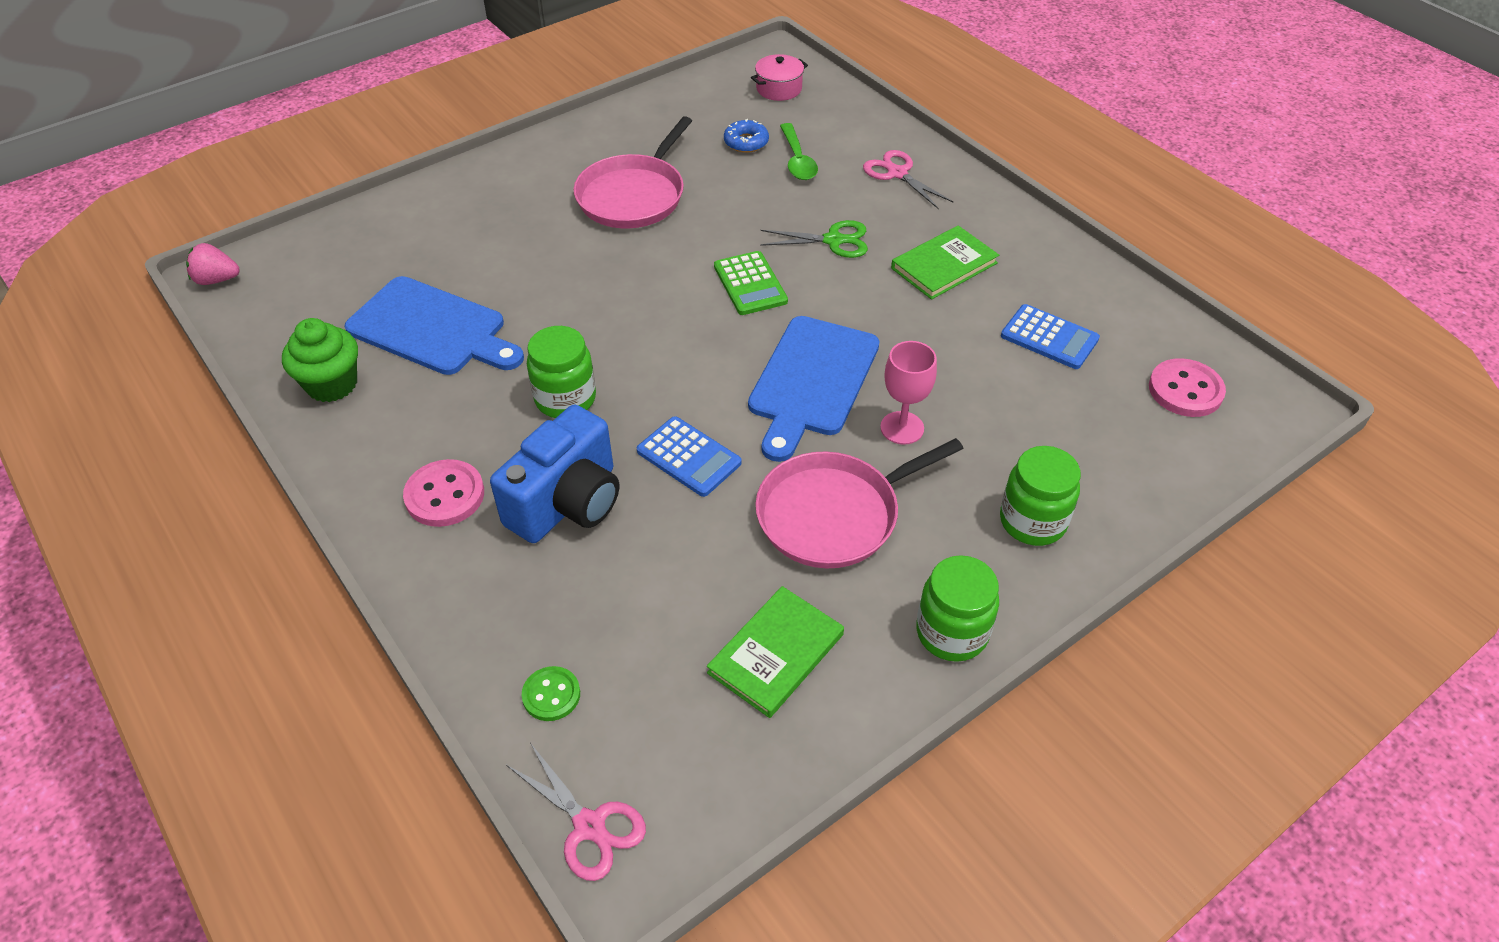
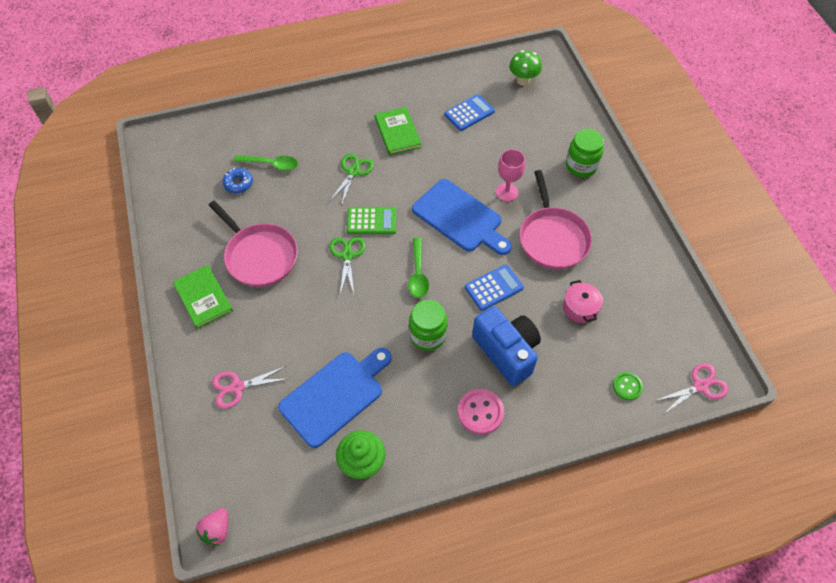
camera: 70 degrees left, 10 degrees up
green book [707,586,844,718] -> green book moved to [173,265,233,329]
pink pot [751,54,808,101] -> pink pot moved to [563,280,603,323]
pink scissors [863,150,953,209] -> pink scissors moved to [212,366,287,409]
green jar [916,555,999,662] -> none
pink button [1149,358,1226,417] -> green mushroom [509,50,542,86]
none -> green scissors [330,237,366,294]
none -> green spoon [408,238,429,298]

